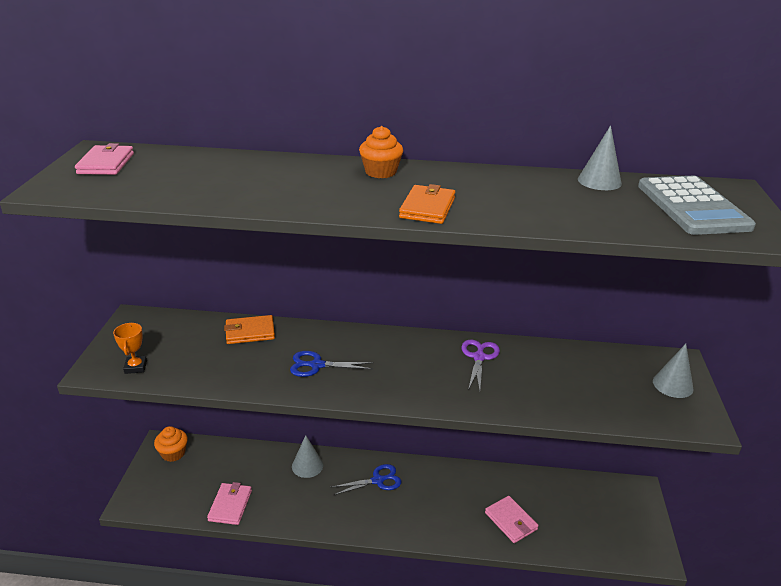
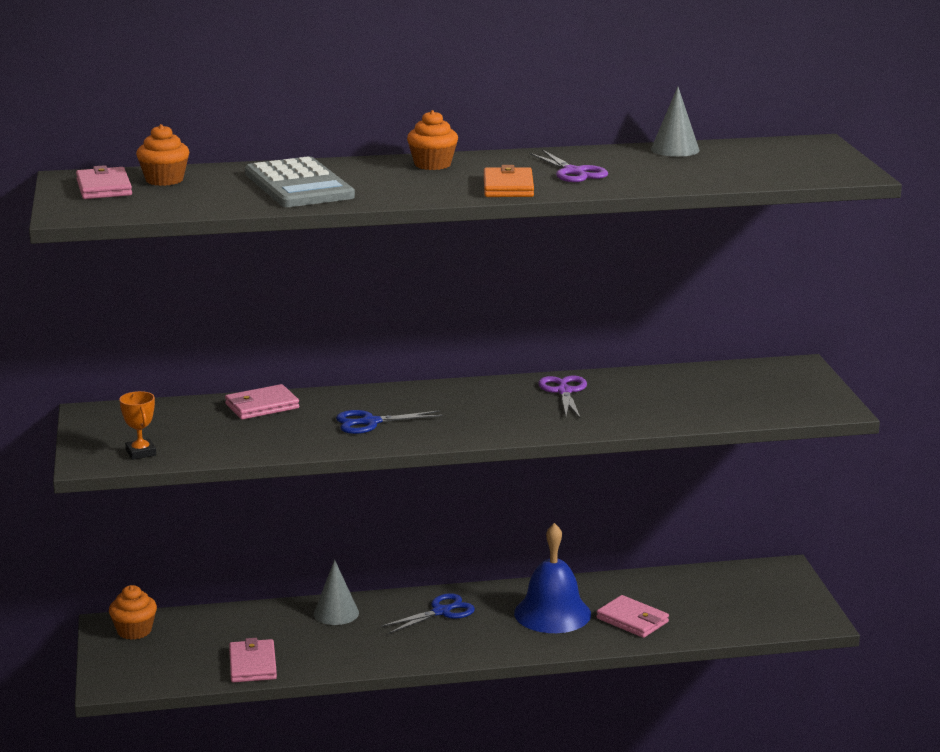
camera: 15 degrees left, 10 degrees down
orange wallet [224,315,275,344] -> pink wallet [225,384,299,419]
grey calculator [638,176,756,235] -> grey calculator moved to [245,156,355,207]
grey cone [653,344,693,398] -> none
none -> orange cupcake [136,124,189,186]
none -> blue bell [514,523,591,633]
none -> purple scissors [529,150,608,182]

